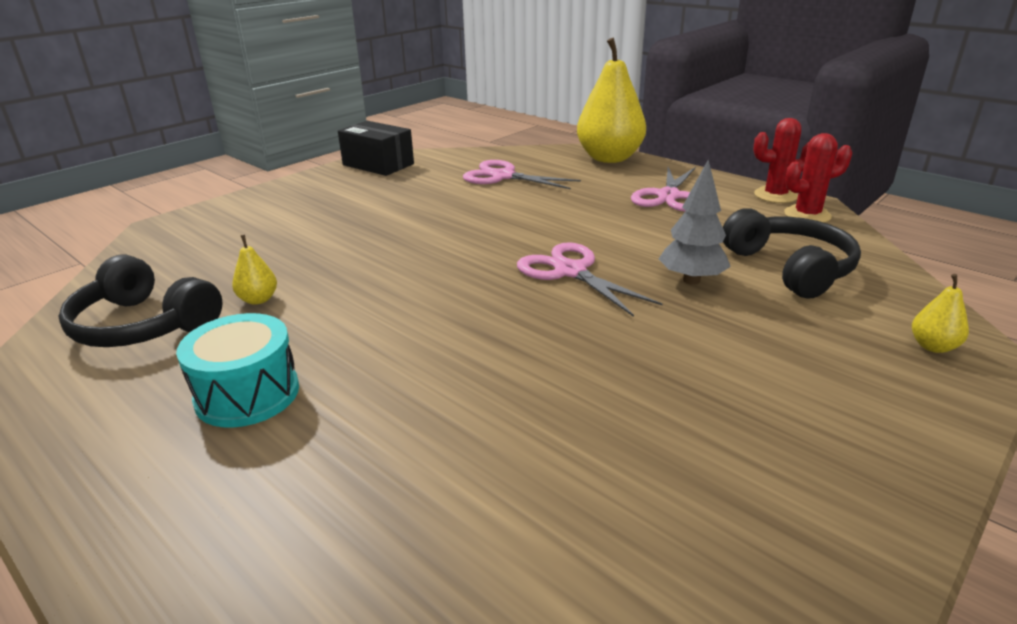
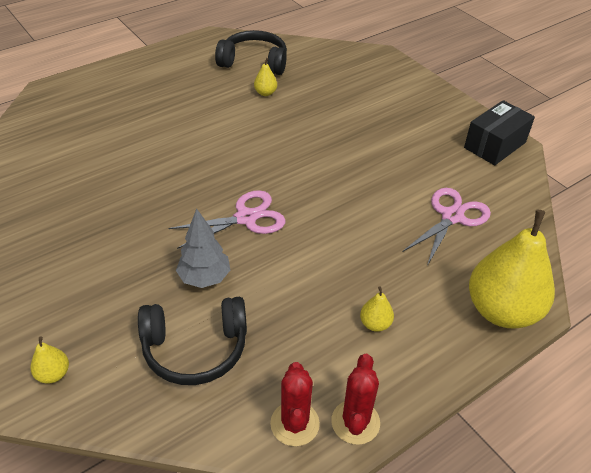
camera: 100 degrees right, 15 degrees up
black headphones [58,255,223,347] -> black headphones turned 60 degrees clockwise [215,30,287,75]
turquoise drum [176,313,299,428] -> none
pink scissors [631,167,696,211] -> yellow pear [360,286,394,332]

